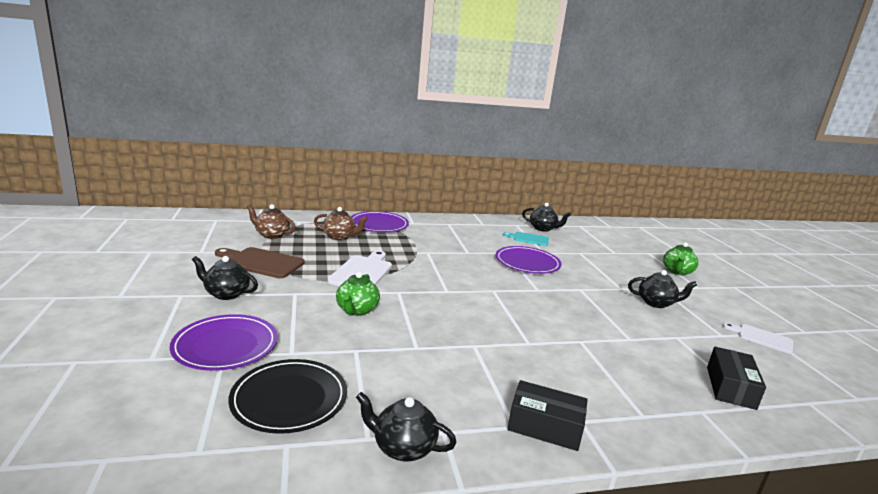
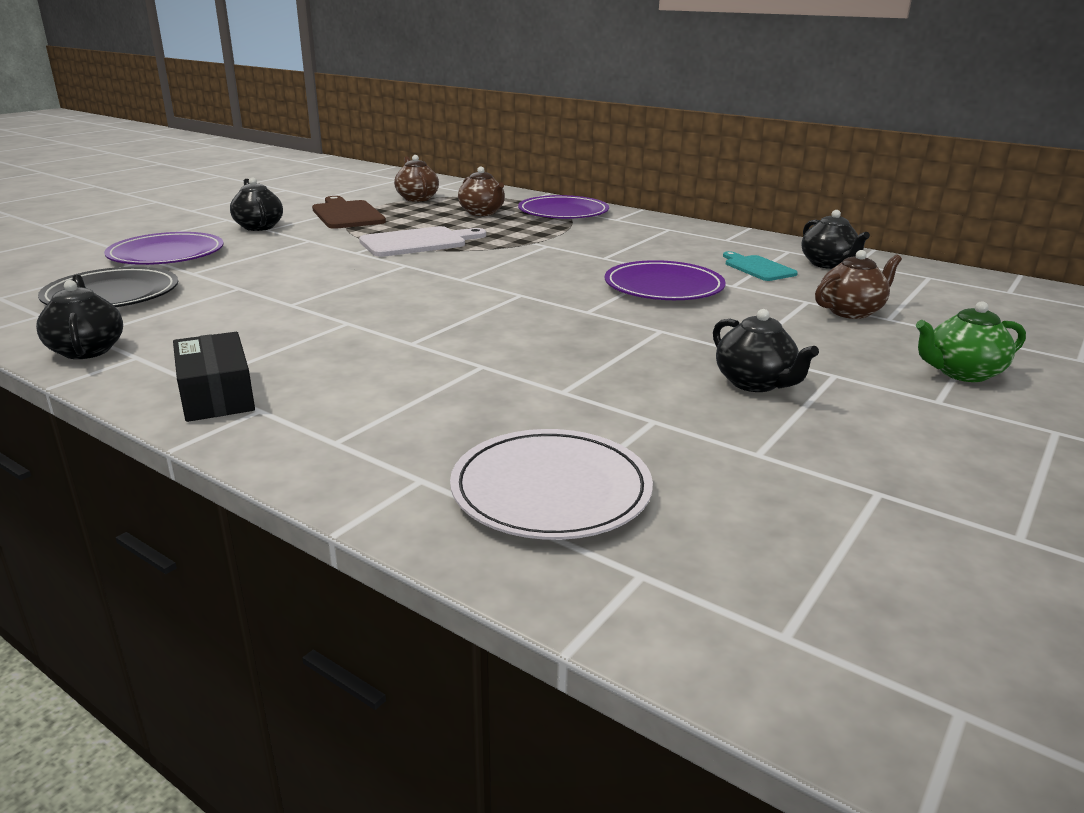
camera: 50 degrees right, 5 degrees up
green teapot [336,272,380,316] -> none
black box [707,347,766,410] -> white plate [450,429,653,540]
white cutting board [723,323,793,354] -> none
none -> brown teapot [815,250,902,319]

